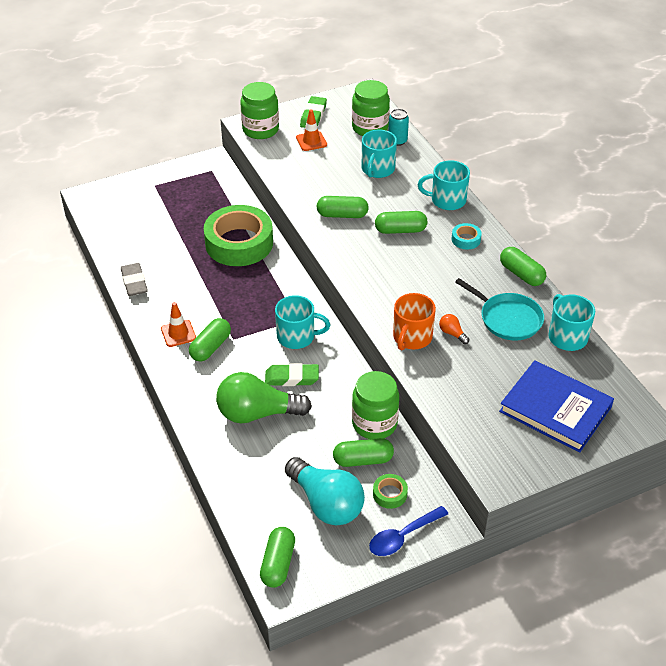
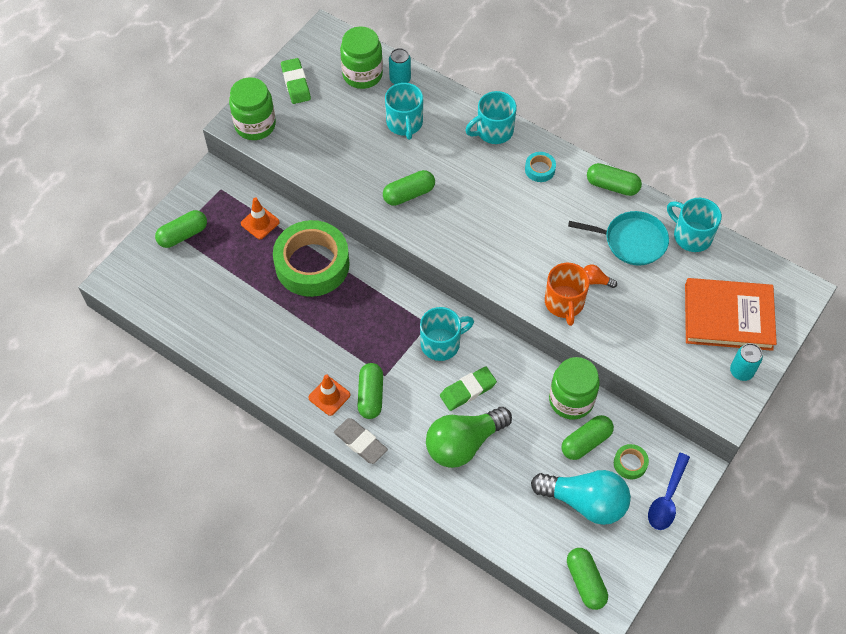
camera: 30 degrees left, 15 degrees up
grey eraser [121,263,148,296] -> grey eraser moved to [334,418,388,464]
orange traffic cone [296,109,327,151] -> orange traffic cone moved to [241,197,280,239]
green capsule [375,211,427,234] -> green capsule moved to [155,210,207,248]
blue book [499,360,614,453] -> orange book [685,278,777,351]
none -> turquoise can [730,343,763,381]

